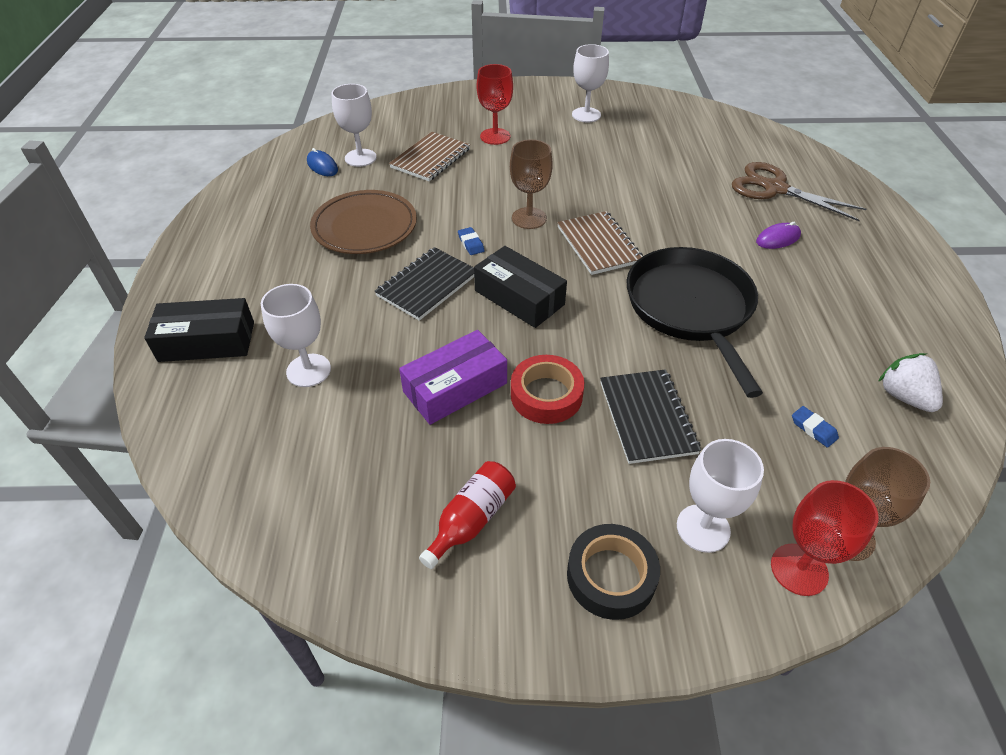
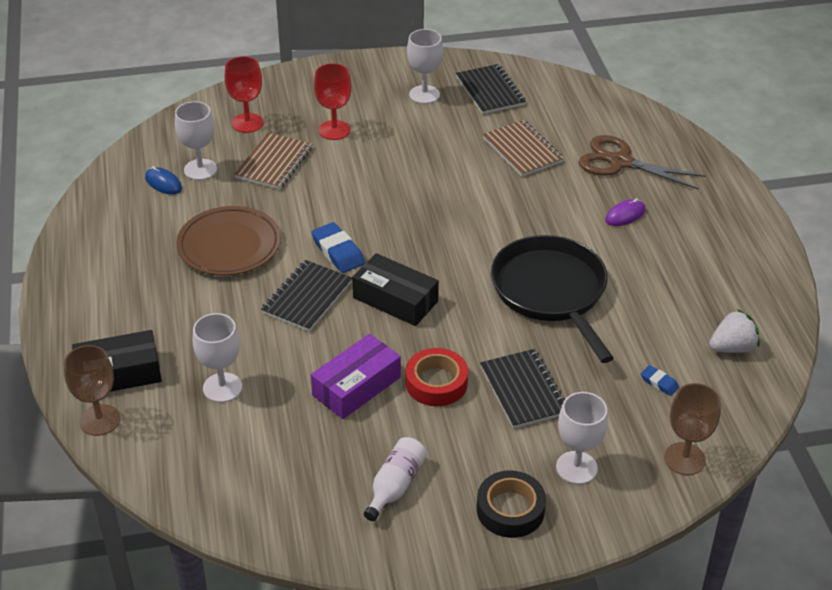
camera: 10 degrees left, 5 degrees down
red bottle [419,461,516,569] -> white bottle [364,437,427,521]
blue eraser [458,227,485,255] -> blue eraser [311,222,365,273], size x1.81
brown goblet [510,139,553,229] -> brown goblet moved to [64,345,120,436]
brown notebook [557,211,643,275] -> brown notebook moved to [482,120,564,177]
red goblet [771,480,879,596] -> red goblet moved to [225,56,264,133]
white strawberry [878,353,943,412] -> white strawberry turned 105 degrees clockwise [709,309,760,353]
none -> black notebook [456,64,526,114]

